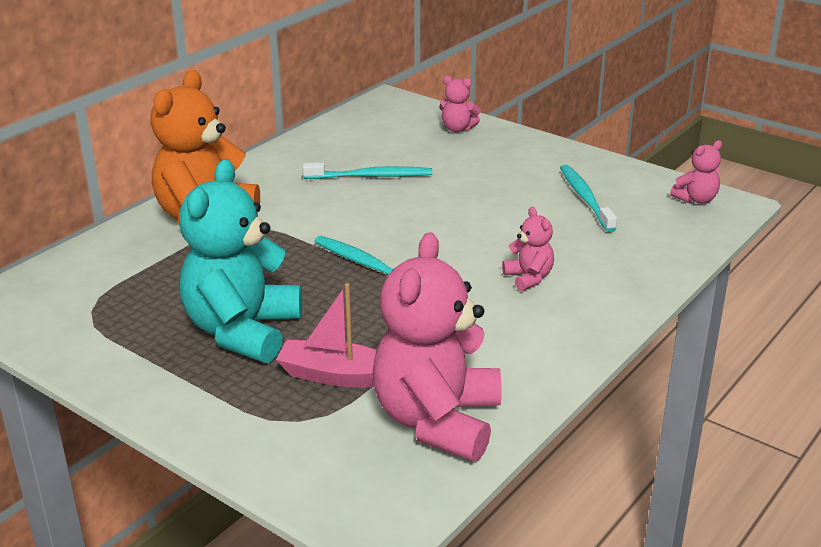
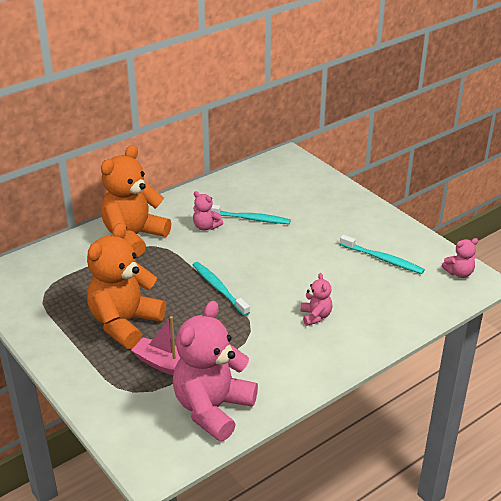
camera: 15 degrees right, 5 degrees up
turquoise teddy bear [179,159,302,363] -> orange teddy bear [87,223,166,349]
pink teddy bear [439,76,481,132] -> pink teddy bear moved to [193,191,223,231]
turquoise toothbrush [560,165,617,232] -> turquoise toothbrush turned 120 degrees clockwise [340,235,425,274]

